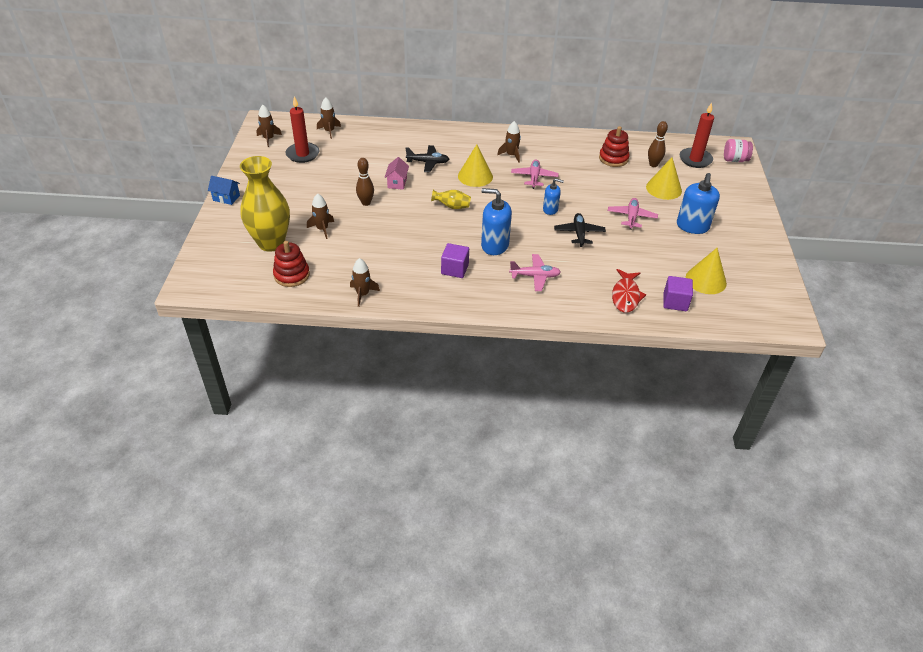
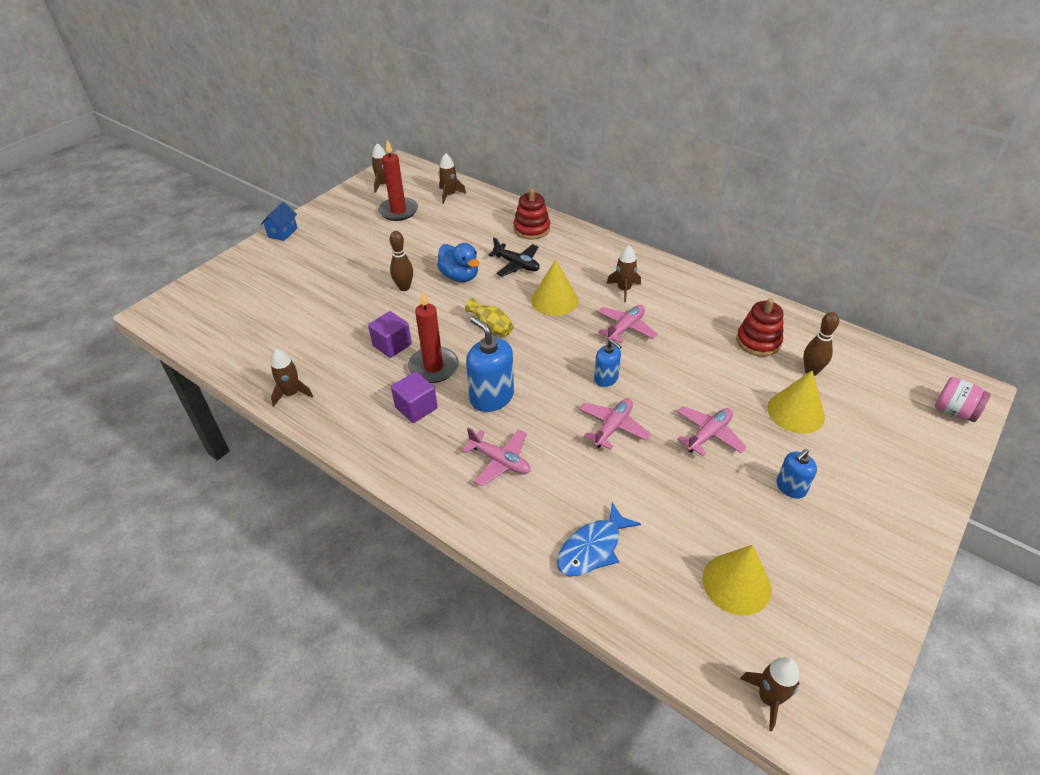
camera: 35 degrees right, 0 degrees up
blue house [208,176,240,205] -> blue house turned 60 degrees clockwise [261,202,297,241]
yellow vase [240,156,290,252] -> none
red stacking toy [273,241,310,287] -> red stacking toy moved to [513,189,550,240]
brown rocket [307,193,334,239] -> brown rocket moved to [740,657,800,731]
pink house [385,157,409,190] -> blue duck [437,243,479,282]
black plane [554,213,606,247] -> pink plane [579,398,651,450]
red fish [612,269,647,313] -> blue fish [557,502,641,576]
purple cube [663,276,693,311] -> purple cube moved to [368,311,412,358]
blue soap dispenser [677,173,720,234] -> blue soap dispenser [776,449,817,499], size x0.59
red candle [680,103,714,168] -> red candle moved to [408,291,459,383]

